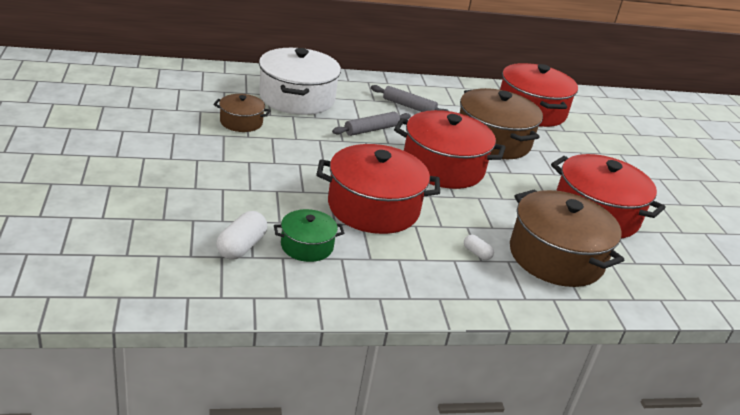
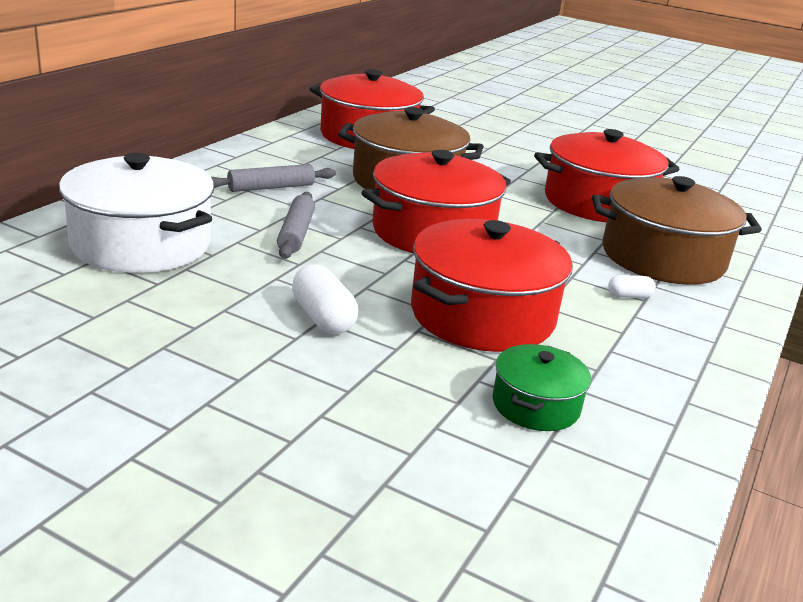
camera: 50 degrees left, 5 degrees down
brown pot [214,94,271,132] -> none
white capsule [216,211,267,260] -> white capsule moved to [292,264,358,334]

